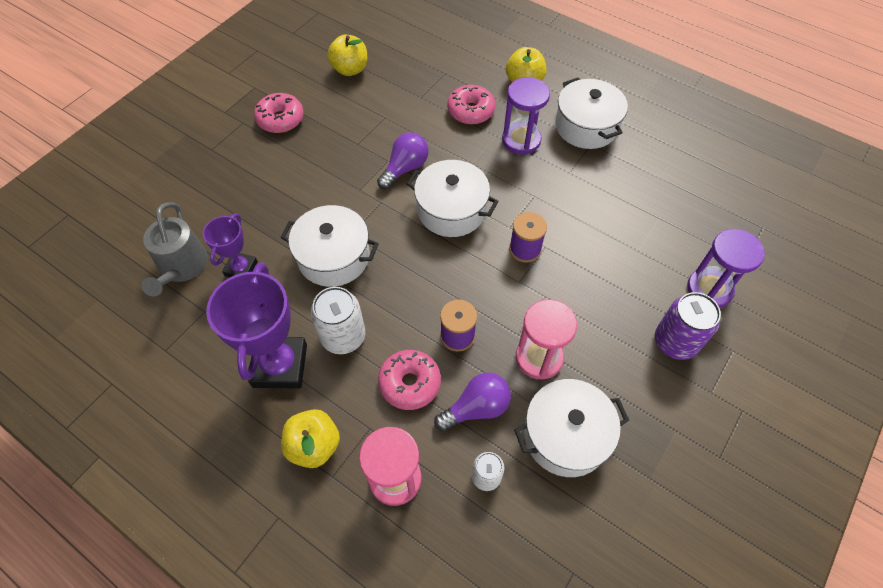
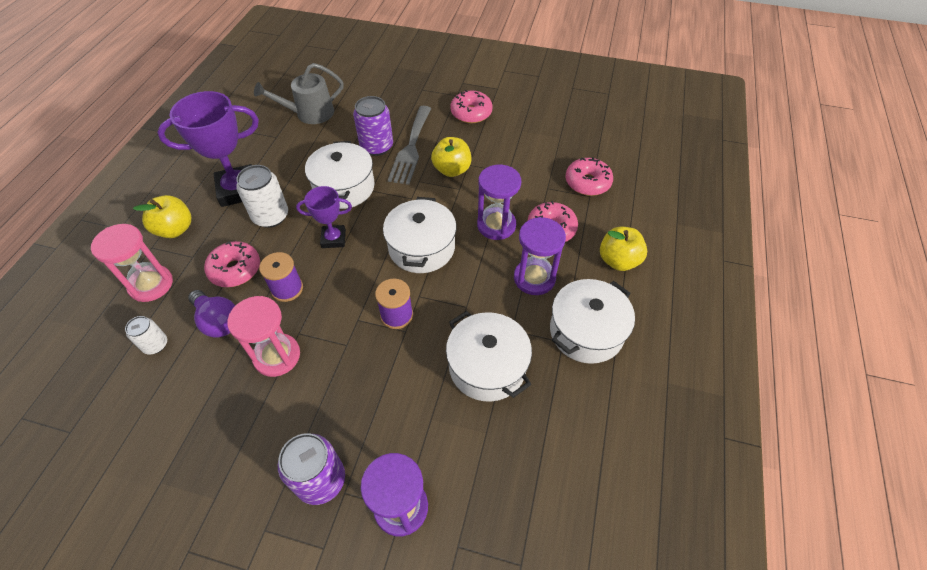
camera: 70 degrees right, 5 degrees down
purple trophy [203,214,258,277] -> purple trophy moved to [296,186,352,248]
yellow apple [327,35,367,76] -> yellow apple moved to [431,137,471,177]
purple light bulb [377,132,429,189] -> none
white pot [514,379,629,477] -> white pot moved to [446,311,532,402]
none -> purple can [353,96,393,156]
none -> grey fork [388,106,431,185]
none -> purple hourglass [477,165,521,240]
none -> pink donut [565,157,613,196]

